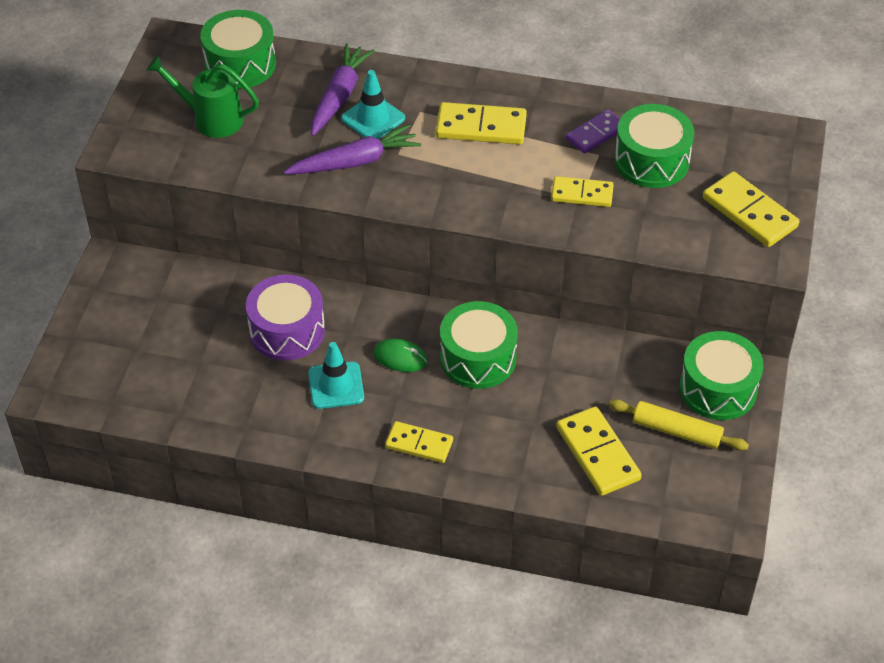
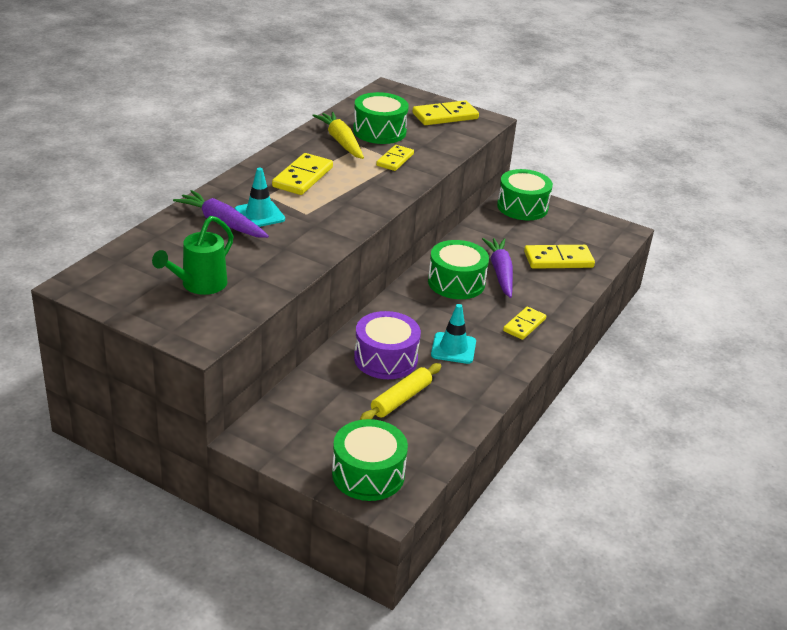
camera: 75 degrees left, 15 degrees down
green drum [200,10,276,89] -> green drum moved to [332,419,408,501]
purple carrot [284,124,421,174] -> purple carrot moved to [482,238,513,298]
green mouse [373,338,427,372] -> none
purple domino [566,110,620,154] -> yellow carrot [312,112,364,159]
yellow rolling pin [609,399,749,451] -> yellow rolling pin moved to [360,363,441,420]

